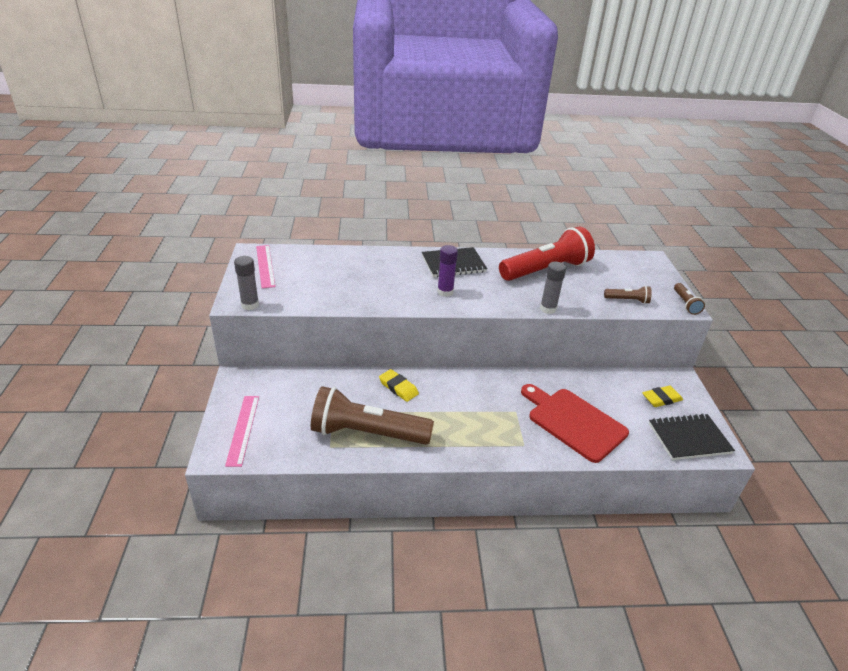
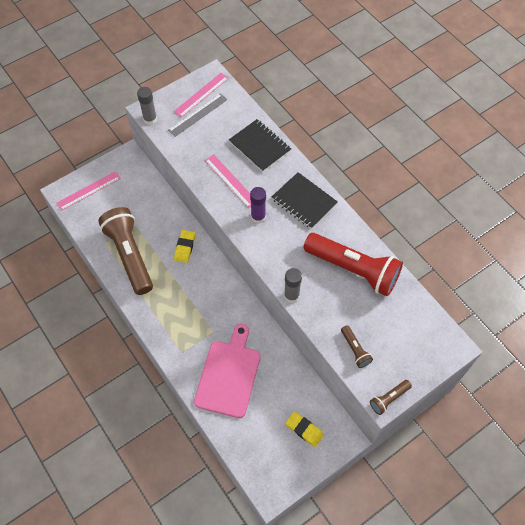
camera: 60 degrees right, 25 degrees up
red cutting board [521,384,629,463] -> pink cutting board [194,324,260,418]
black notebook [649,413,735,460] -> black notebook moved to [229,119,291,172]
none -> grey ruler [168,93,228,137]
none -> pink ruler [205,155,251,208]

